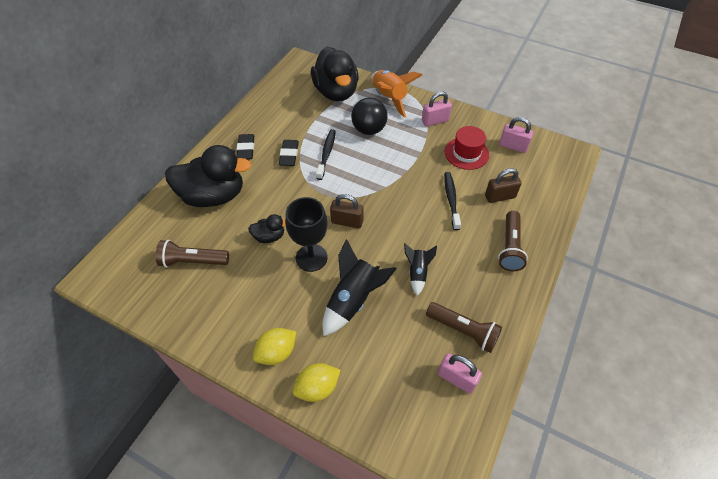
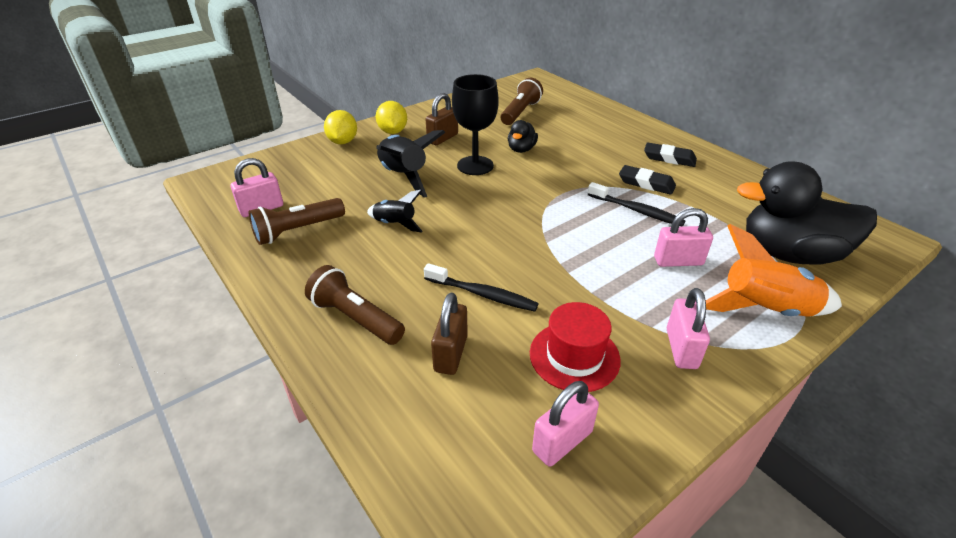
camera: 115 degrees right, 15 degrees down
black duck [165,145,252,207] -> none
brown padlock [330,194,364,228] -> brown padlock moved to [426,93,458,145]
black ball [351,98,388,135] -> pink padlock [654,208,713,267]

